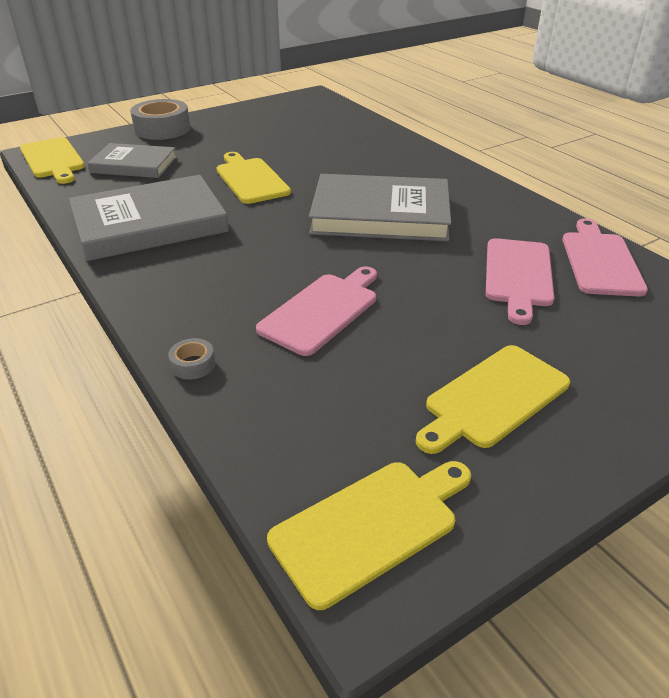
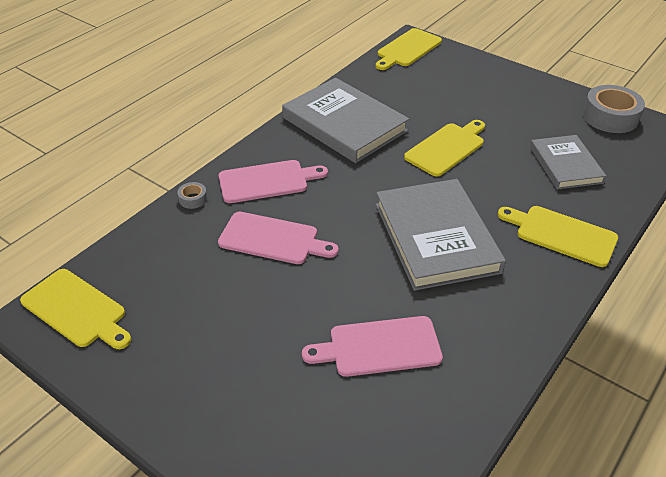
camera: 70 degrees right, 5 degrees up
grey book [87,143,177,178] -> grey book moved to [530,135,606,189]
grey tape [130,99,190,140] -> grey tape moved to [583,85,645,133]
yellow cutting board [416,345,570,454] -> yellow cutting board moved to [497,206,618,267]
pink cutting board [562,218,648,296] -> pink cutting board moved to [219,160,328,203]

